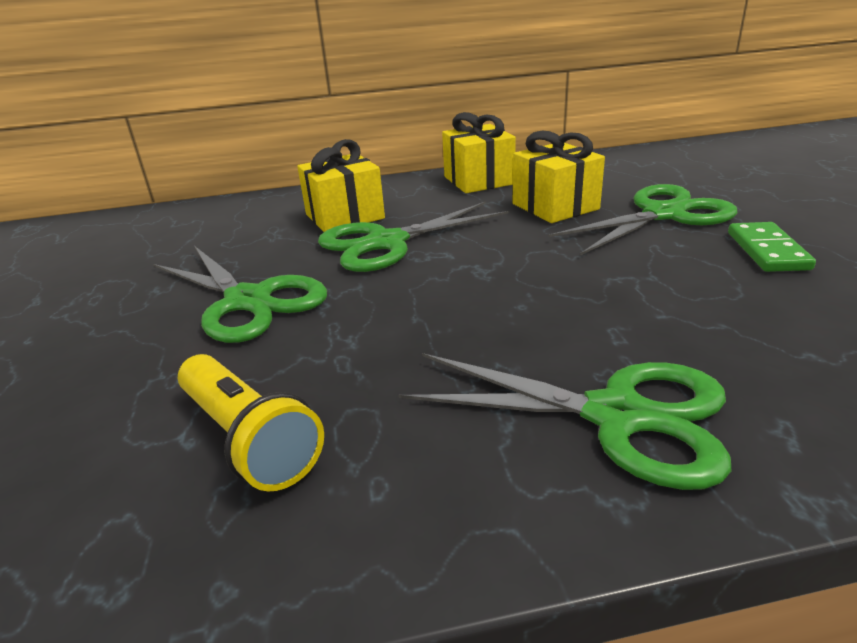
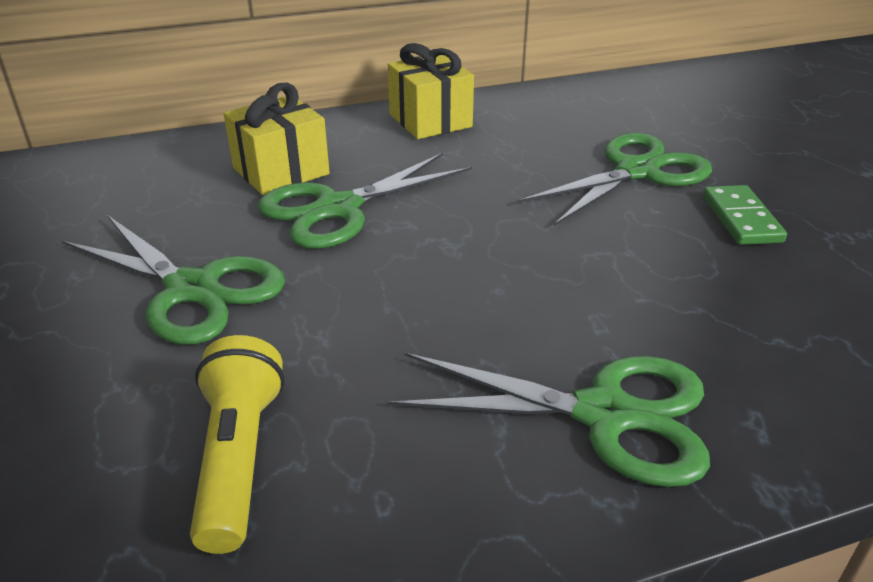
camera: 10 degrees left, 5 degrees up
yellow flashlight [178,354,324,491] -> yellow flashlight turned 135 degrees counterclockwise [190,335,285,554]
yellow gift [513,131,605,223] -> none

